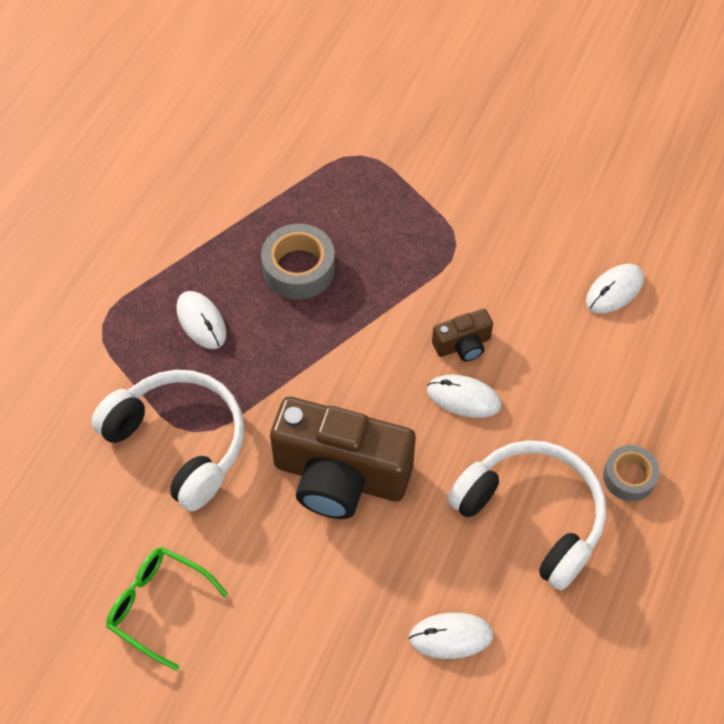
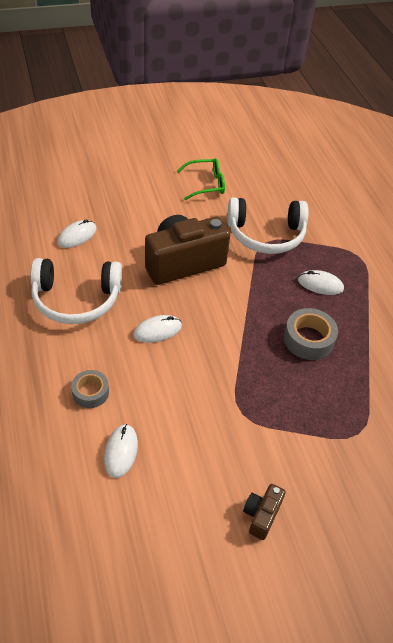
camera: 135 degrees right, 10 degrees down
brown camera [432,309,493,362] -> brown camera moved to [243,484,286,540]
grey tape [603,445,660,501] -> grey tape moved to [71,370,109,408]

